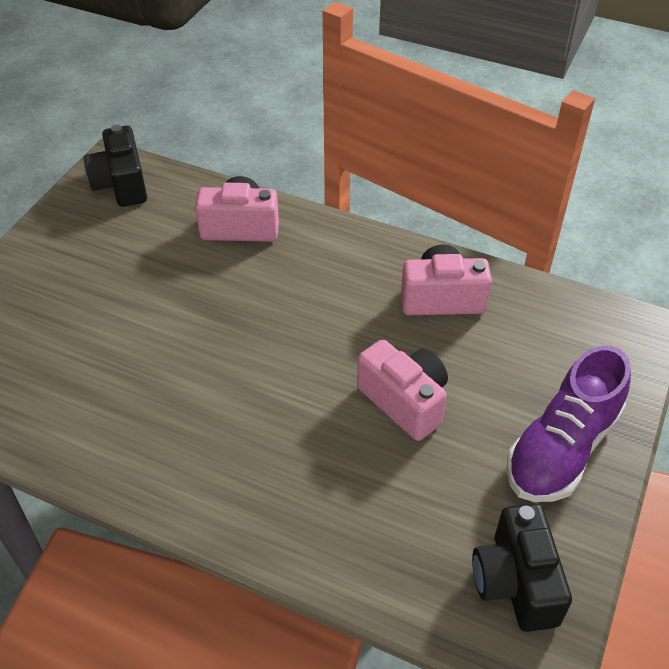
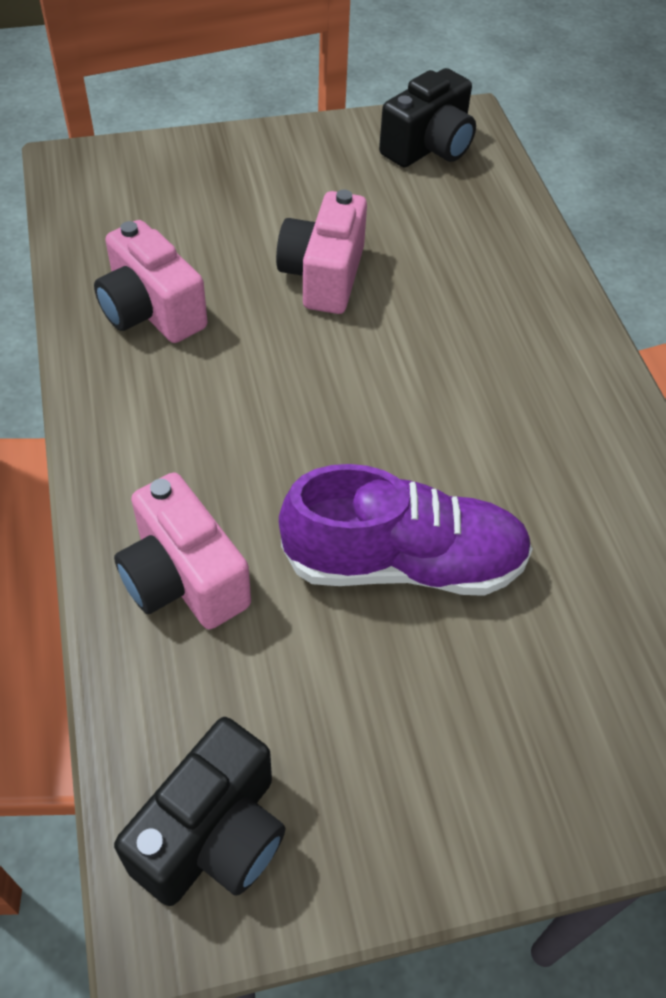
camera: 130 degrees left, 5 degrees up
purple shoe [506,346,631,502] -> purple shoe moved to [279,464,533,596]

